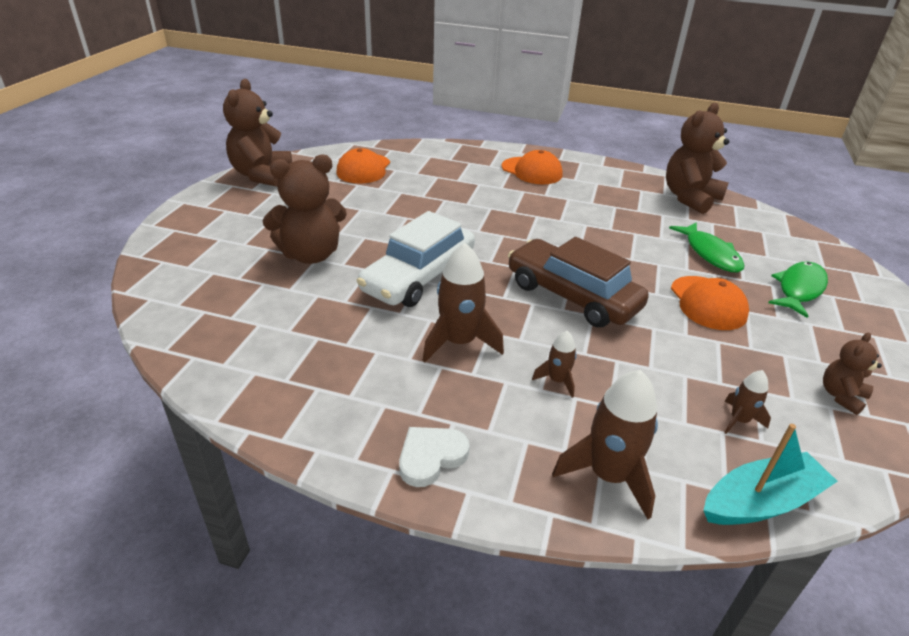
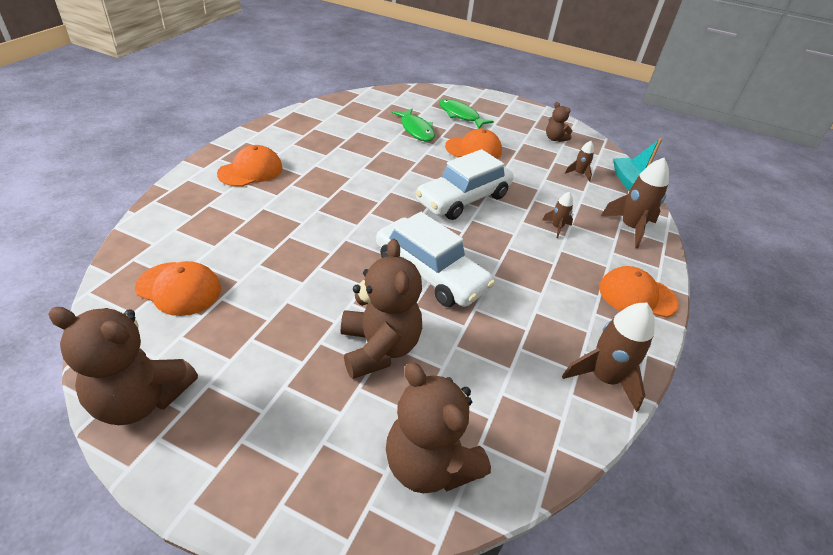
camera: 85 degrees left, 5 degrees up
white heart [399,427,470,487] -> orange cap [599,266,679,318]
brown rocket [422,243,504,362] -> brown rocket moved to [562,303,654,412]
brown car [508,237,649,328] -> white car [415,149,514,220]
brown teddy bear [666,103,729,214] -> brown teddy bear moved to [386,362,491,493]
green fish [669,222,745,272] -> green fish turned 75 degrees clockwise [392,109,435,141]

